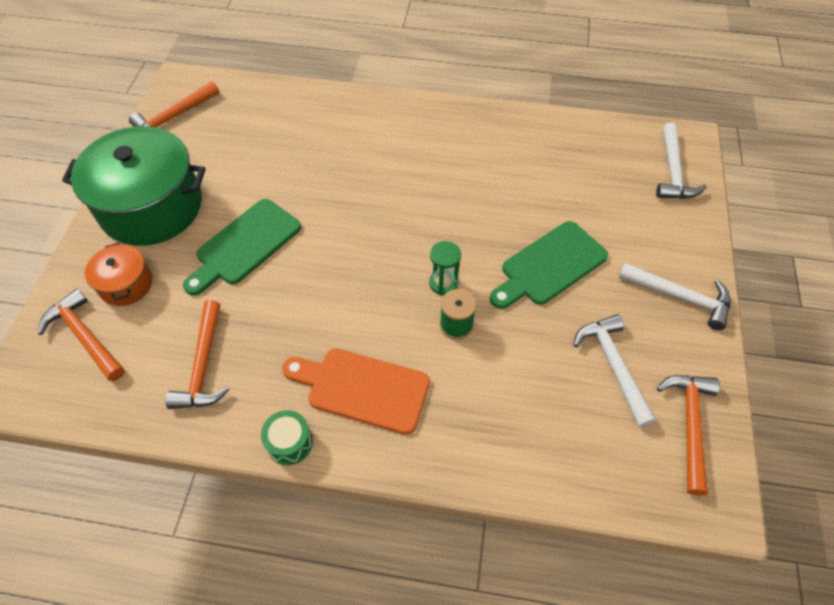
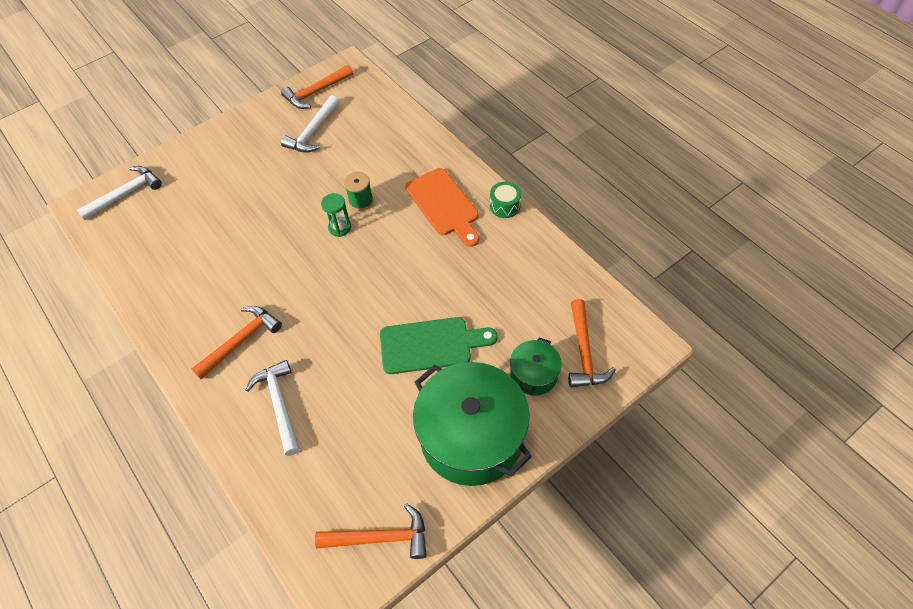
camera: 135 degrees left, 0 degrees up
orange pot [85,243,153,306] -> green pot [510,338,562,396]
orange hammer [165,300,230,409] -> orange hammer moved to [191,306,282,379]
green cutting board [490,221,608,309] -> none
white hammer [619,263,731,330] -> white hammer moved to [246,360,300,456]

